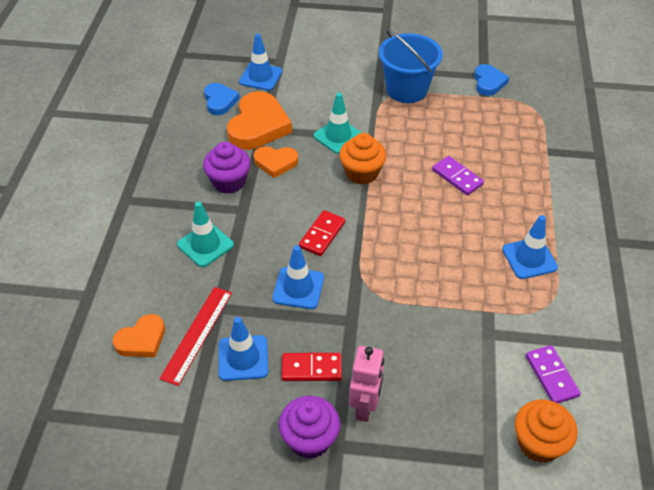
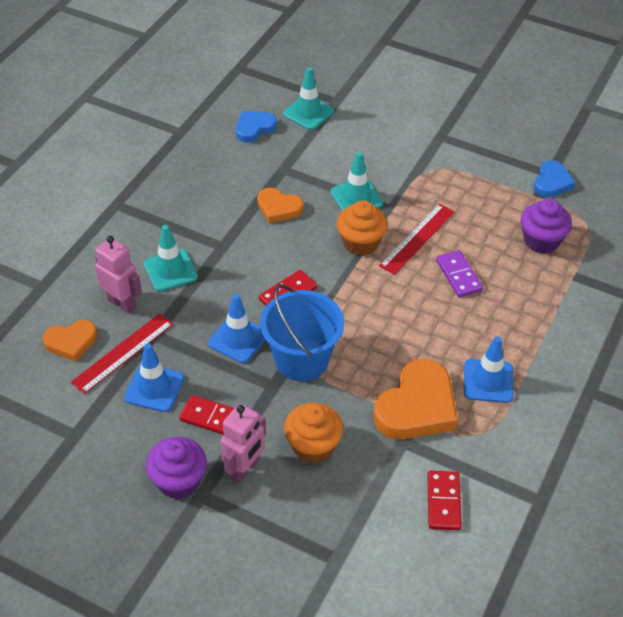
camera: 20 degrees right, 0 degrees up
purple cupcake [203,142,251,194] -> purple cupcake moved to [521,199,572,254]
blue heart [204,83,240,115] -> blue heart turned 135 degrees counterclockwise [236,111,277,143]
orange heart [227,91,292,150] -> orange heart moved to [374,359,458,440]
blue traffic cone [239,34,282,91] -> turquoise traffic cone [283,67,334,130]
blue bucket [379,29,443,103] -> blue bucket moved to [260,284,344,381]
orange cupcake [515,400,577,463] -> orange cupcake moved to [284,403,343,463]
purple domino [526,345,581,403] -> red domino [427,471,462,530]
none -> pink robot [95,236,142,314]
none -> red ruler [379,204,455,275]

